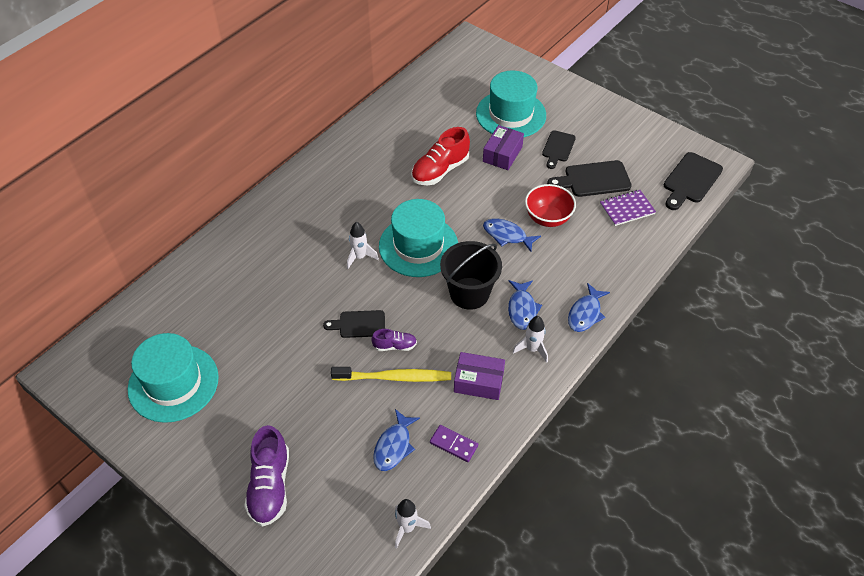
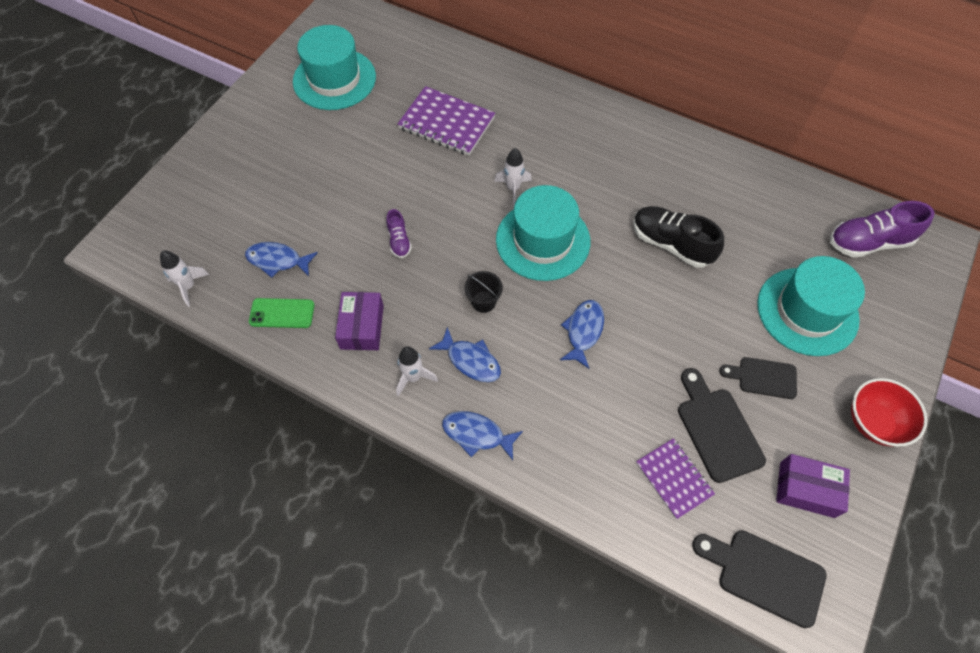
camera: 80 degrees right, 10 degrees up
purple shoe [244,425,289,527] -> purple shoe moved to [830,201,935,258]
black cutting board [323,310,385,338] -> none
yellow toothbrush [331,367,451,382] -> none
red shoe [411,127,470,185] -> black shoe [633,206,724,268]
purple domino [430,425,478,462] -> green phone [249,298,315,328]
black bucket [440,241,502,310] -> black bucket [464,271,503,313], size x0.52
purple box [483,125,524,170] -> purple box moved to [776,454,850,518]
blue fish [508,280,542,330] -> blue fish turned 135 degrees counterclockwise [429,327,501,382]
red bowl [525,184,576,227] -> red bowl moved to [851,378,927,447]
none -> purple notebook [398,86,495,155]

